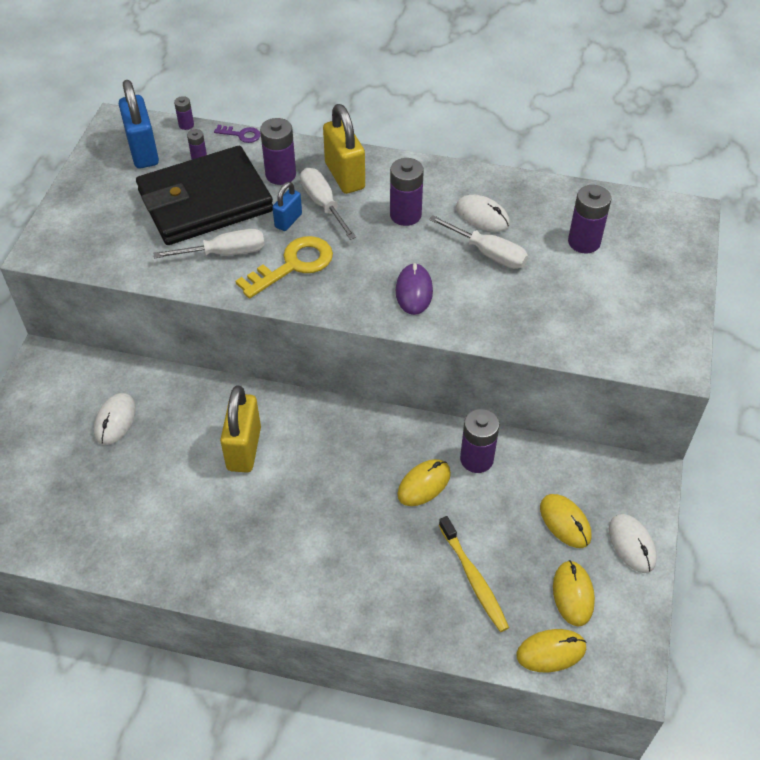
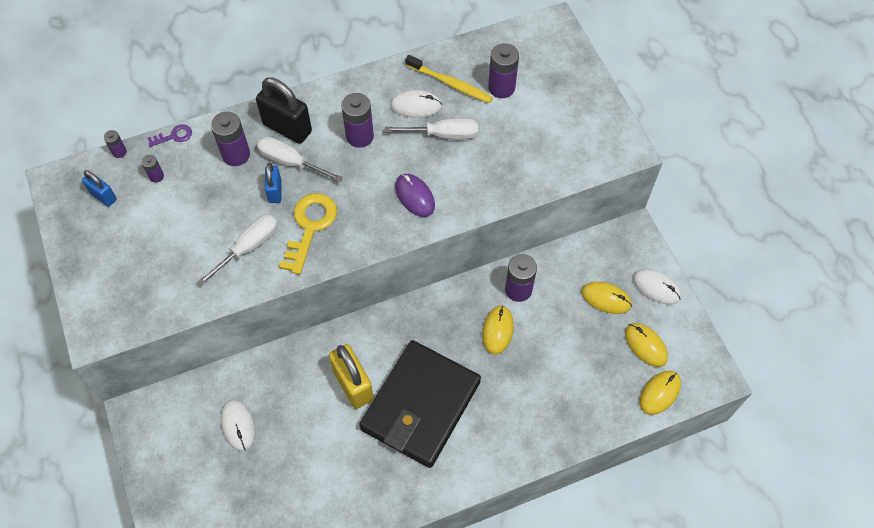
camera: 35 degrees left, 10 degrees up
blue padlock [119,80,159,168] -> blue padlock [82,170,117,207], size x0.56
black wallet [136,146,273,245] -> black wallet moved to [359,340,481,468]
yellow padlock [323,104,365,194] -> black padlock [256,78,312,144]
yellow toothbrush [439,516,509,632] -> yellow toothbrush moved to [405,55,493,103]

